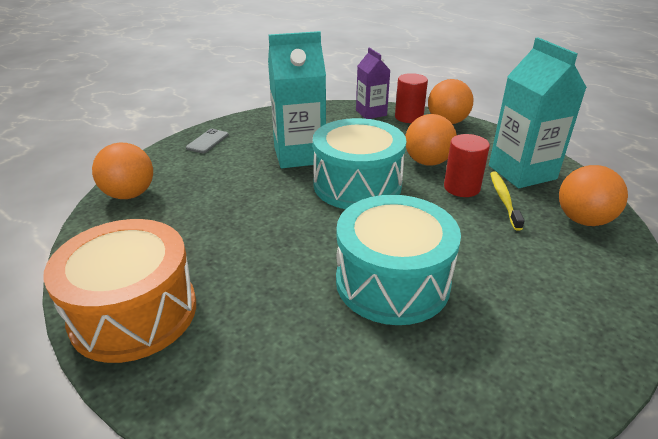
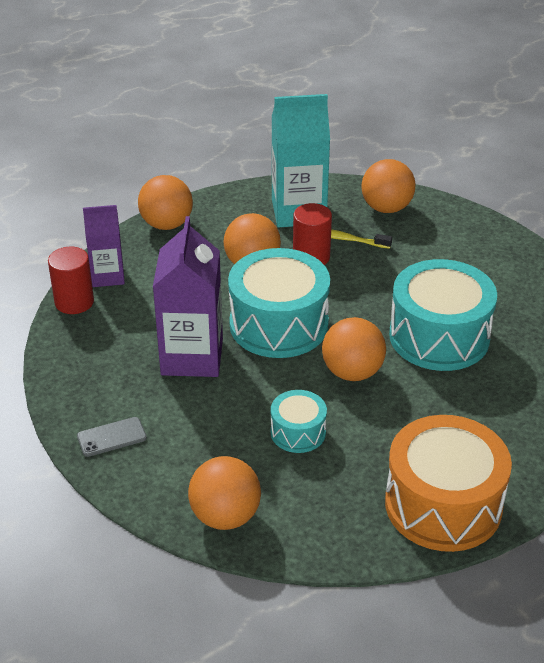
camera: 75 degrees left, 5 degrees up
grey phone [186,129,229,153] -> grey phone turned 60 degrees counterclockwise [77,417,147,457]
turquoise carton [268,31,326,168] -> purple carton [153,216,223,377]
red cylinder [395,73,428,123] -> red cylinder moved to [48,247,94,314]
none -> turquoise drum [271,390,327,453]
none -> orange ball [322,317,386,381]

